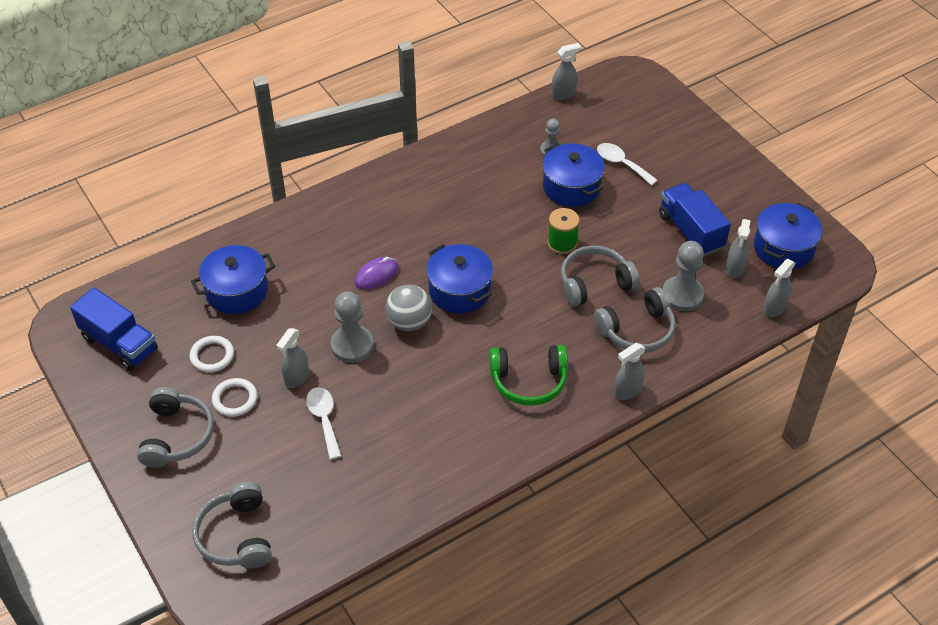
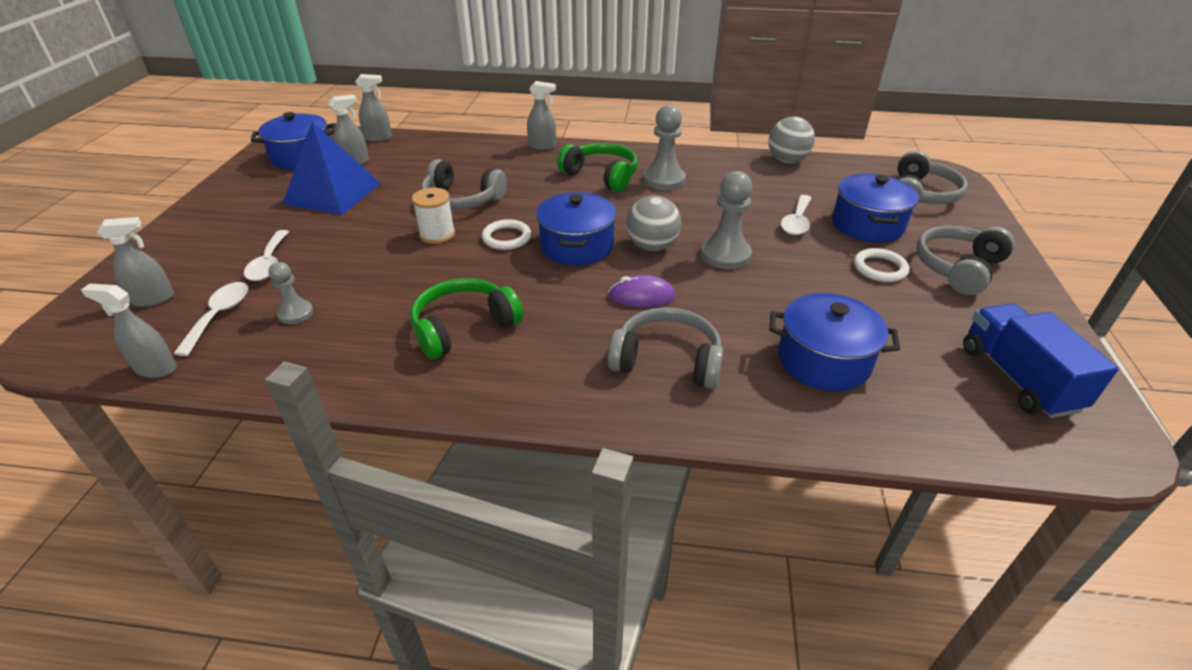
camera: 140 degrees left, 10 degrees down
white ring [189,336,234,372] -> white ring moved to [482,219,531,250]
grey spray bottle [277,328,309,388] -> grey spray bottle moved to [97,217,174,307]
blue pot [542,143,605,207] -> blue pot moved to [832,174,919,243]
green spool [547,208,579,254] -> white spool [412,188,455,244]
grey headphones [594,287,676,353] -> grey headphones moved to [608,307,724,389]
blue truck [659,183,731,256] -> blue pyramid [283,122,381,215]
grey pawn [663,241,704,311] -> grey pawn moved to [643,105,686,190]
none -> white spoon [173,282,248,356]
none -> green headphones [411,278,523,359]
none -> grey ball [769,117,815,163]

